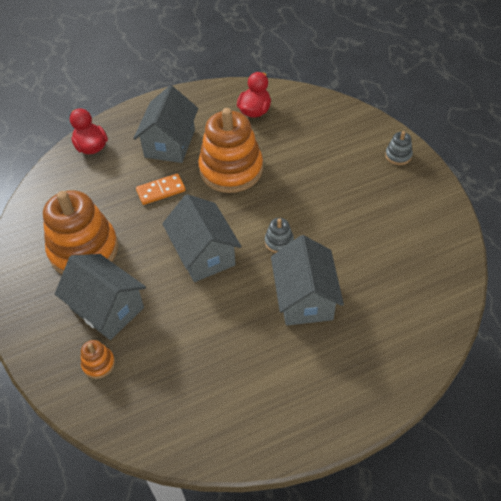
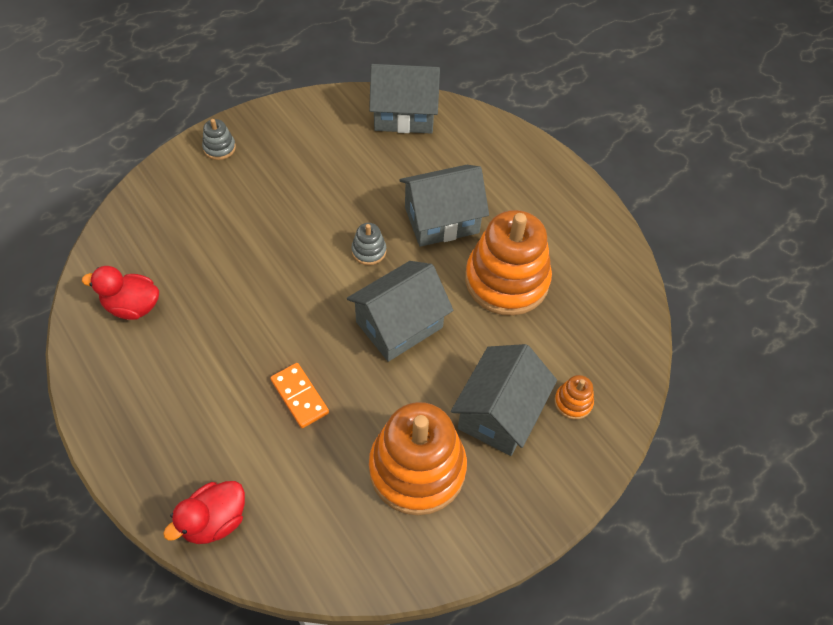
camera: 105 degrees left, 5 degrees up
grey house [133,85,198,163] -> grey house moved to [369,64,440,134]
orange stacking toy [198,108,263,193] -> orange stacking toy moved to [465,210,552,316]

